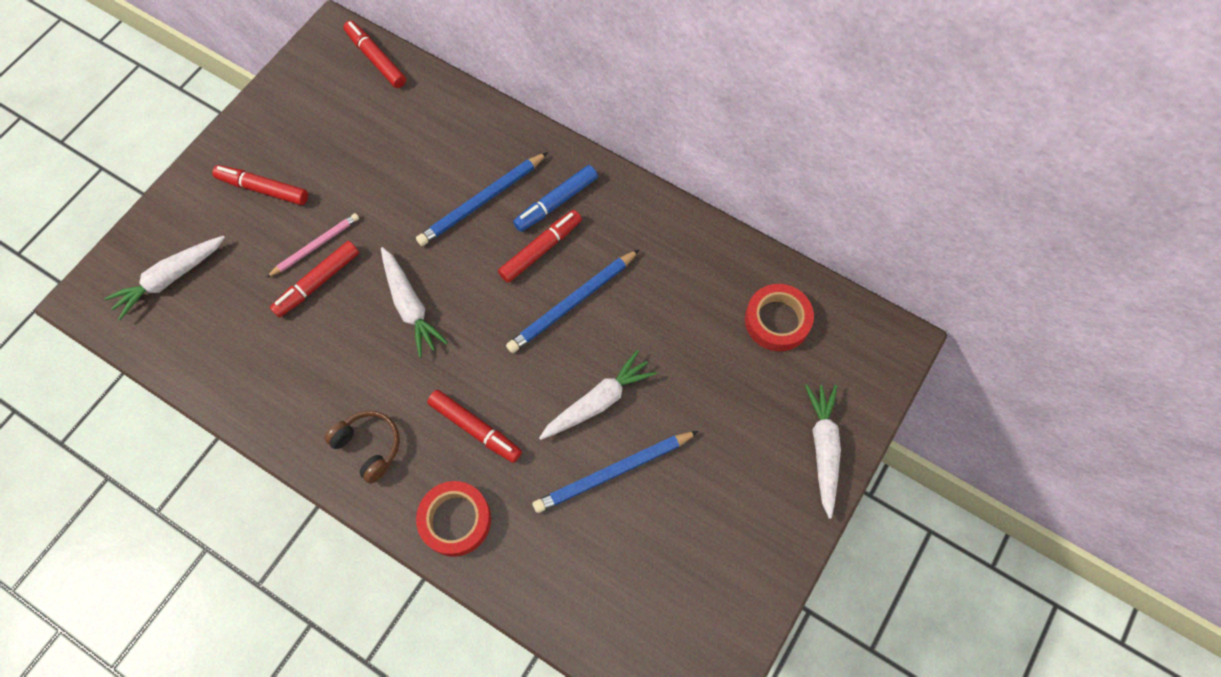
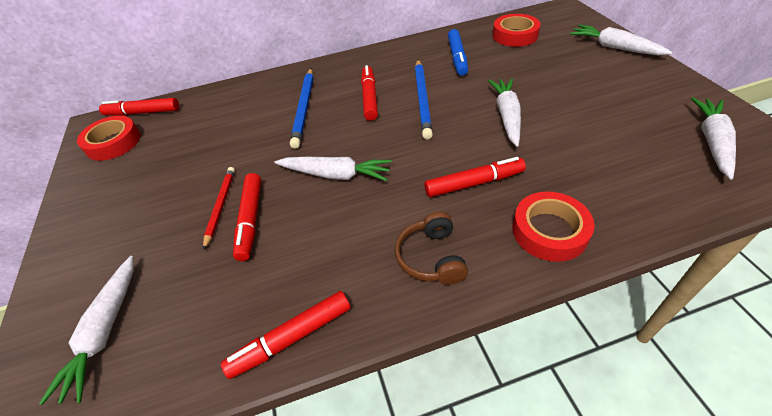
camera: 45 degrees left, 20 degrees down
red marker [212,165,308,205] -> red marker moved to [221,291,351,379]
pink pencil [266,213,359,278] -> red pencil [203,167,235,251]
brown headphones [325,410,400,484] -> brown headphones turned 90 degrees counterclockwise [395,211,468,285]
blue marker [513,165,598,232] -> blue marker moved to [448,29,468,76]
blue pencil [533,431,698,513] -> none
none -> red tape [77,116,141,161]
none -> white carrot [691,97,736,180]

